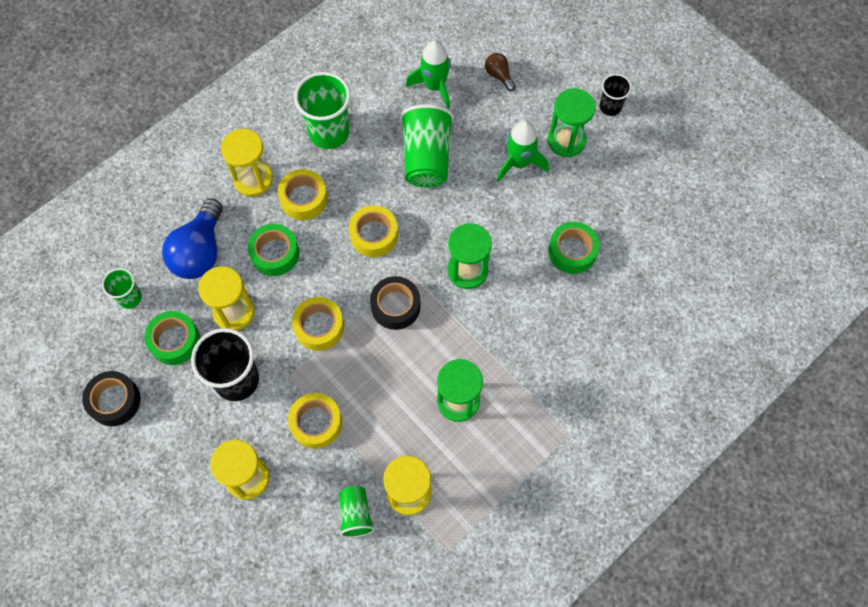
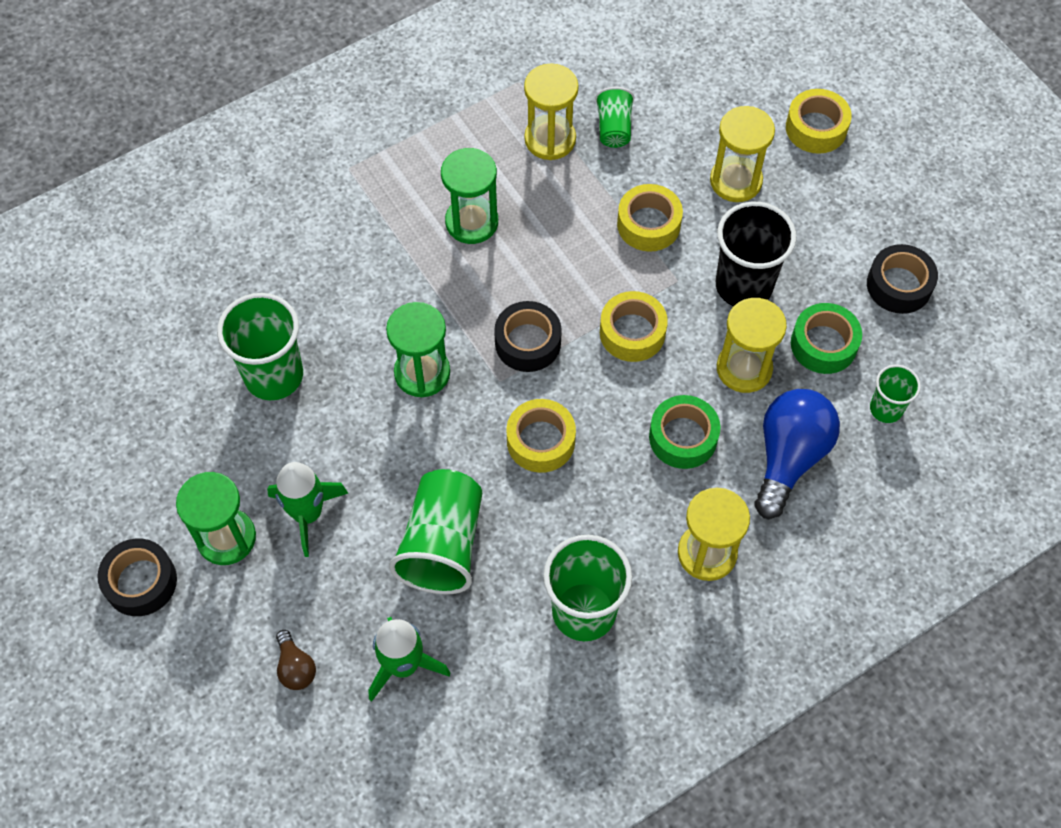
camera: 170 degrees left, 5 degrees down
yellow tape [278,169,328,220] -> yellow tape moved to [786,89,852,154]
green tape [548,222,599,274] -> green cup [217,293,303,400]
black cup [599,74,632,116] -> black tape [97,539,177,616]

